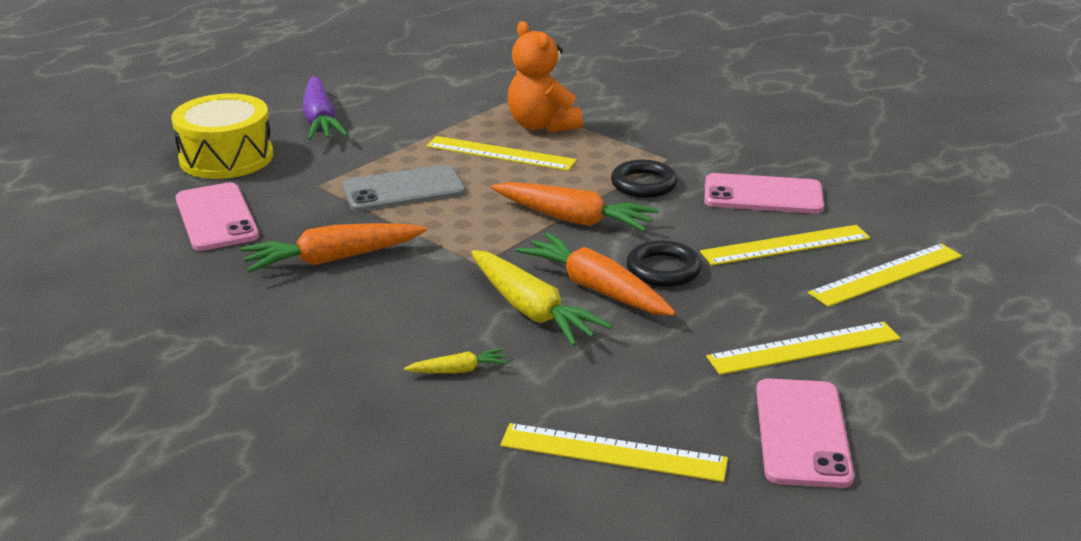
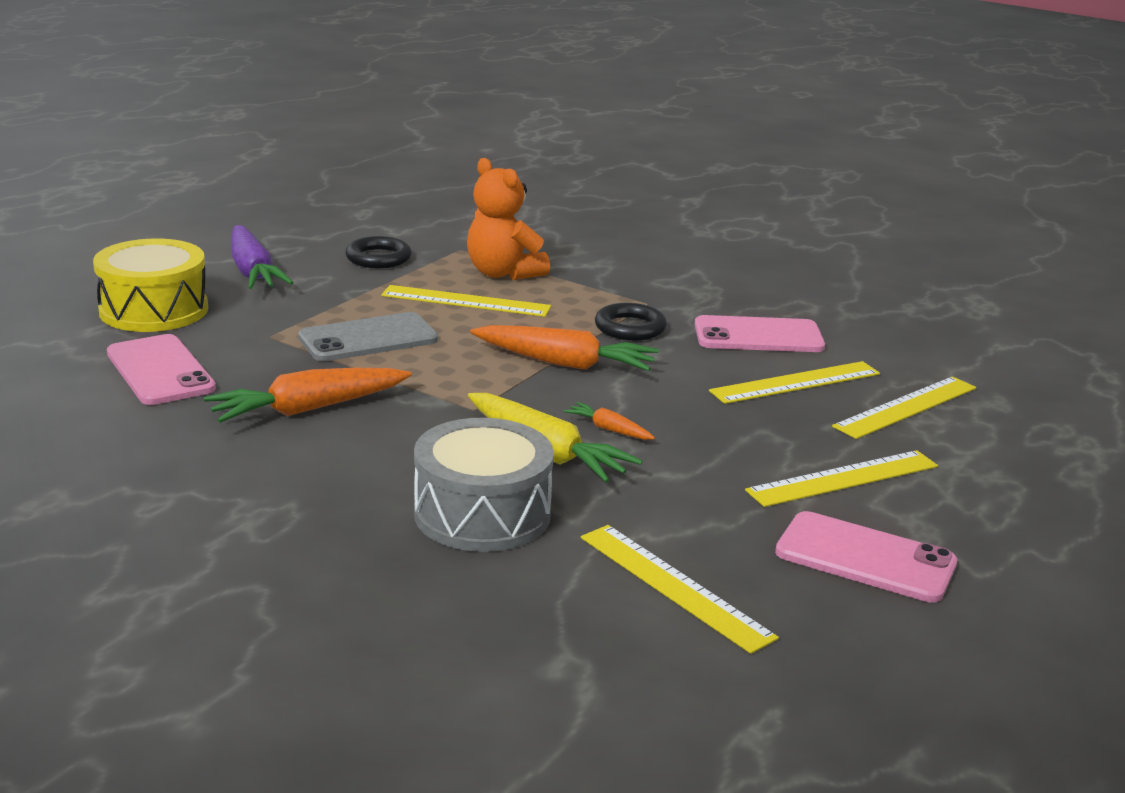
camera: 10 degrees left, 5 degrees down
yellow carrot [404,348,508,373] -> grey drum [414,418,554,552]
yellow ruler [500,423,728,482] -> yellow ruler turned 45 degrees clockwise [581,525,779,654]
orange carrot [516,232,676,316] -> orange carrot [564,402,655,440], size x0.49
black ring [626,240,702,287] -> black ring moved to [345,236,412,268]
pink phone [756,378,854,488] -> pink phone turned 60 degrees counterclockwise [775,511,957,603]

